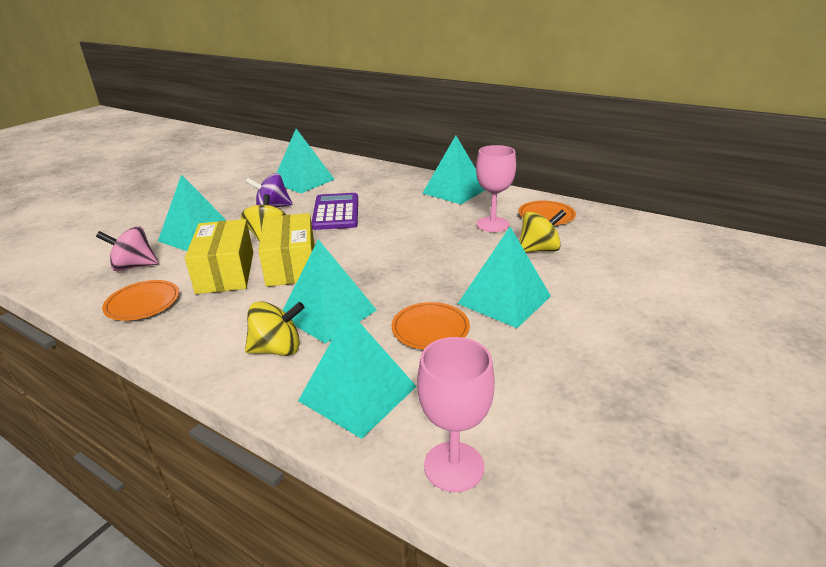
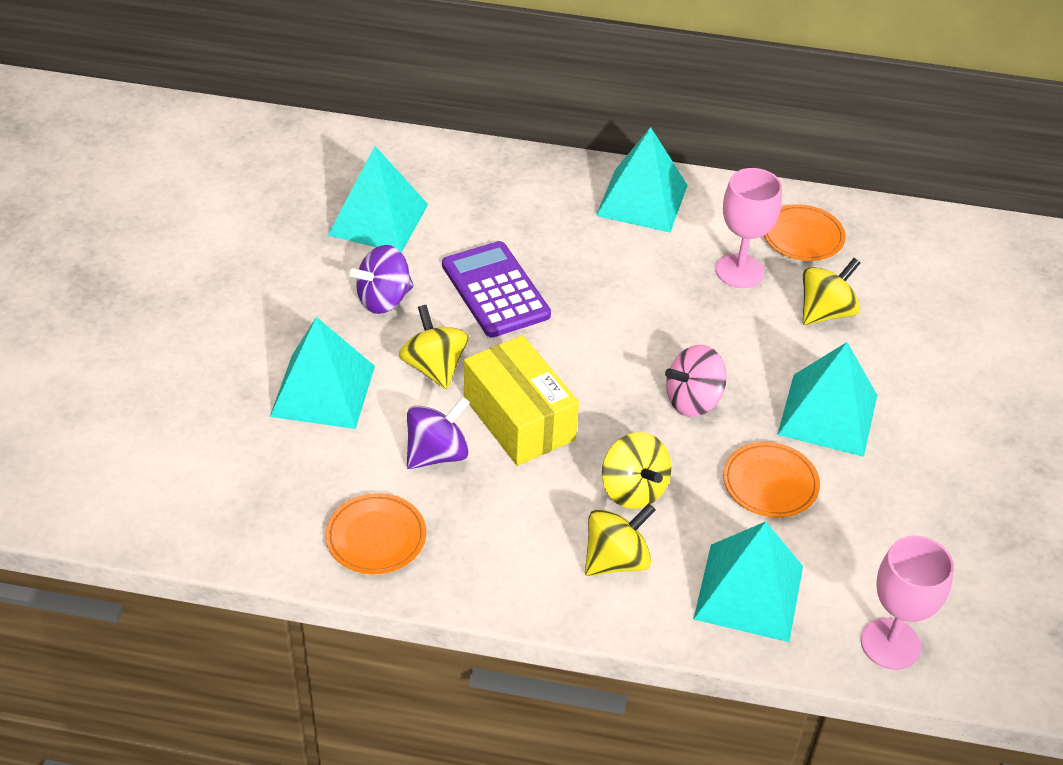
camera: 25 degrees left, 15 degrees up
pink spinning top [96,226,158,271] -> pink spinning top moved to [665,345,727,417]
yellow box [185,219,253,294] -> purple spinning top [407,397,470,469]
turquoise pyramid [283,239,377,344] -> yellow spinning top [602,432,671,509]

